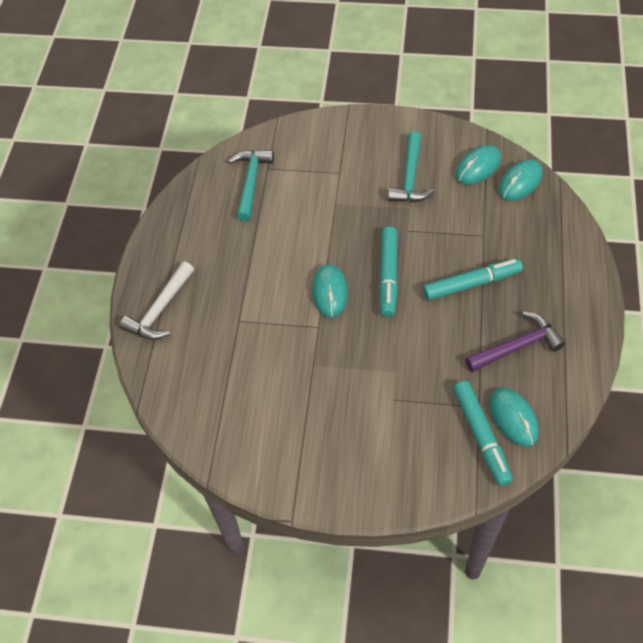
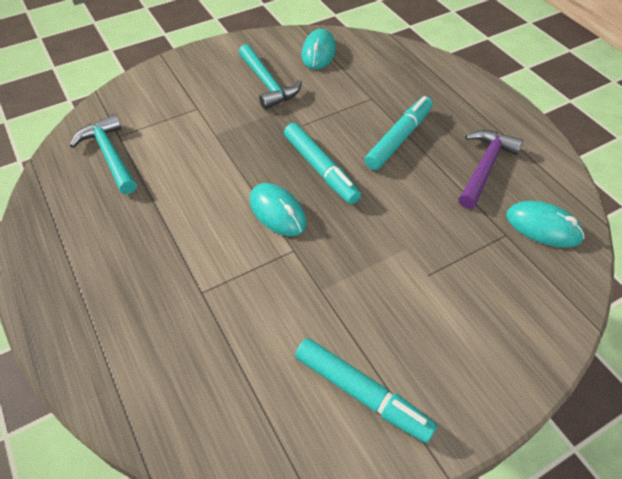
camera: 40 degrees left, 5 degrees down
white hammer [120,261,194,340] -> none
turquoise marker [453,381,513,486] -> turquoise marker moved to [295,338,437,443]
turquoise mouse [499,159,543,201] -> none

